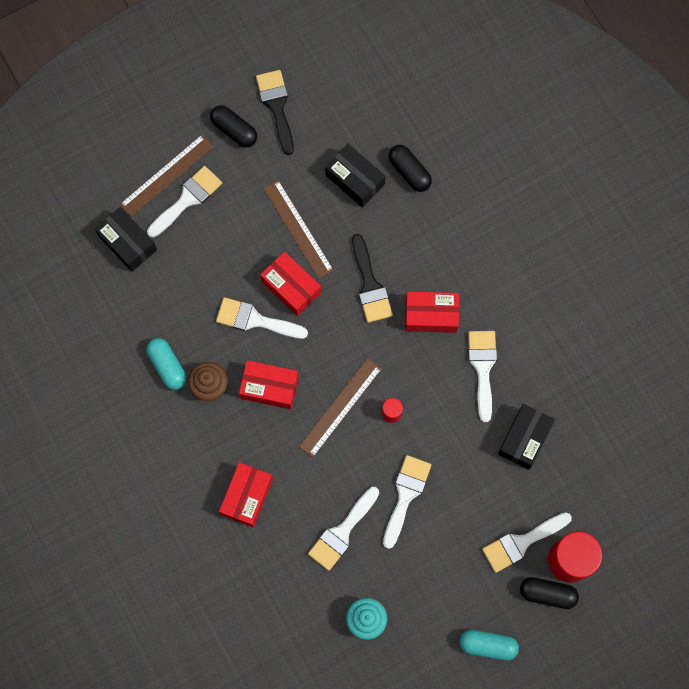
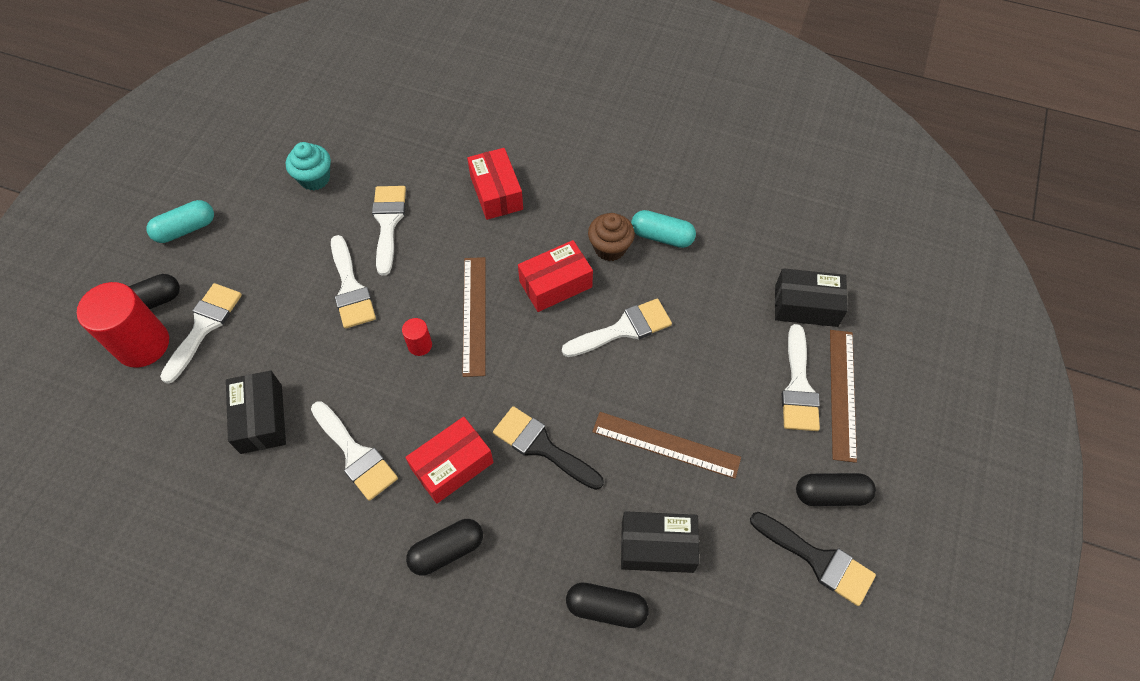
camera: 140 degrees right, 15 degrees down
red box [260,251,321,316] -> none
none -> black capsule [406,519,483,576]

